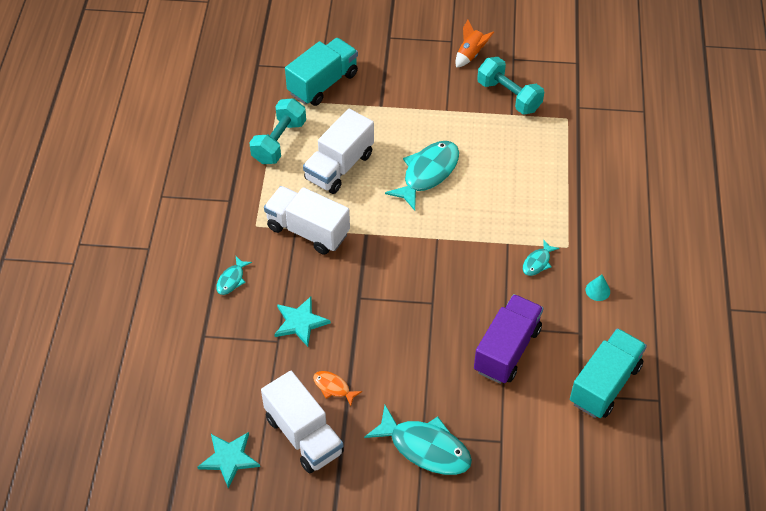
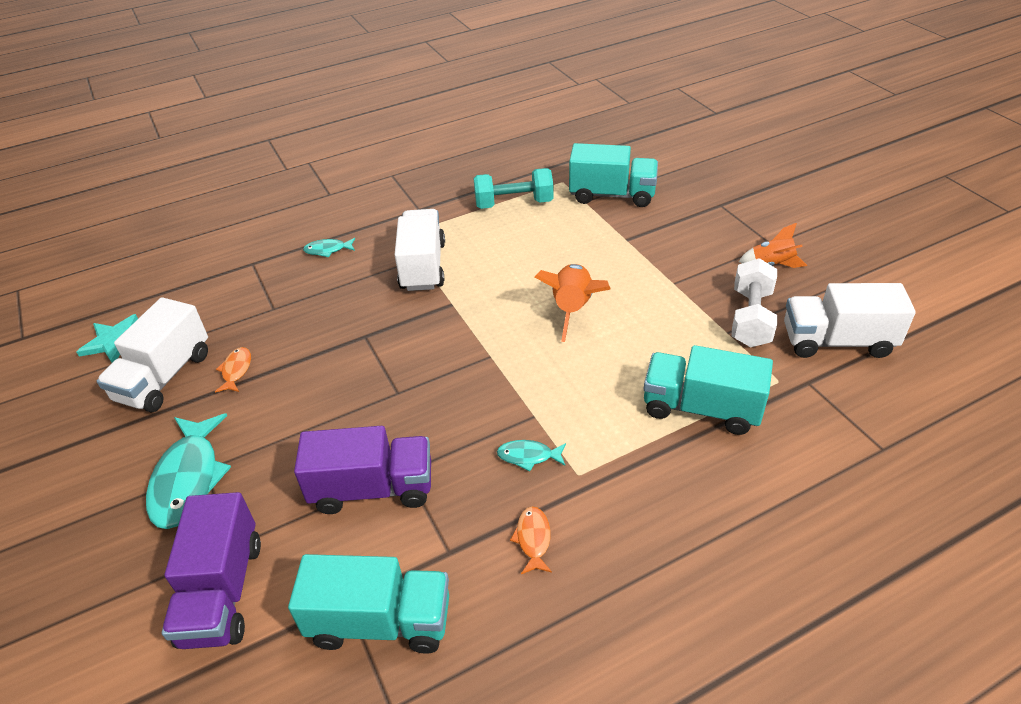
camera: 60 degrees right, 10 degrees down
turquoise star [274,297,331,347] -> none
white truck [303,109,374,194] -> white truck moved to [784,283,916,358]
turquoise fish [385,141,459,211] -> orange rocket [535,264,611,342]
turquoise dumbbell [477,57,544,115] -> white dumbbell [732,258,777,347]
turquoise cone [586,275,610,301] -> orange fish [510,506,552,574]
none -> purple truck [162,492,261,649]
none -> turquoise truck [644,345,773,435]

